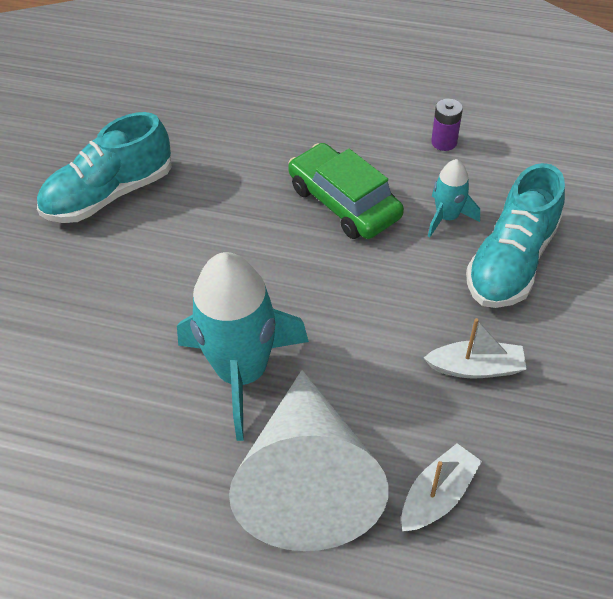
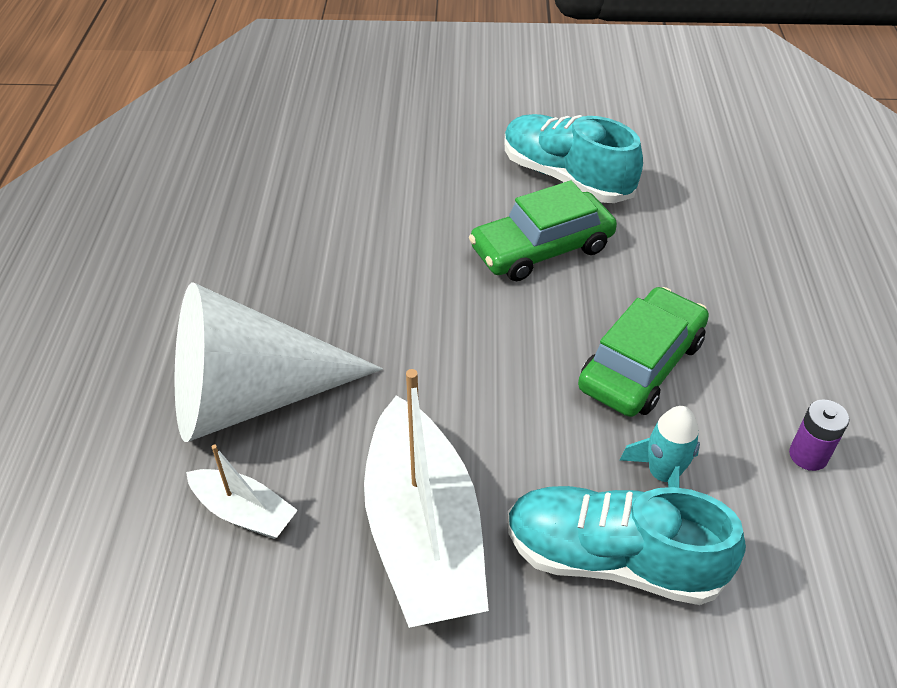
camera: 75 degrees right, 5 degrees down
turquoise rocket [177,252,309,441] -> none
white boat [424,318,527,379] -> white boat [364,369,489,628], size x2.05
none -> green car [469,181,617,281]

